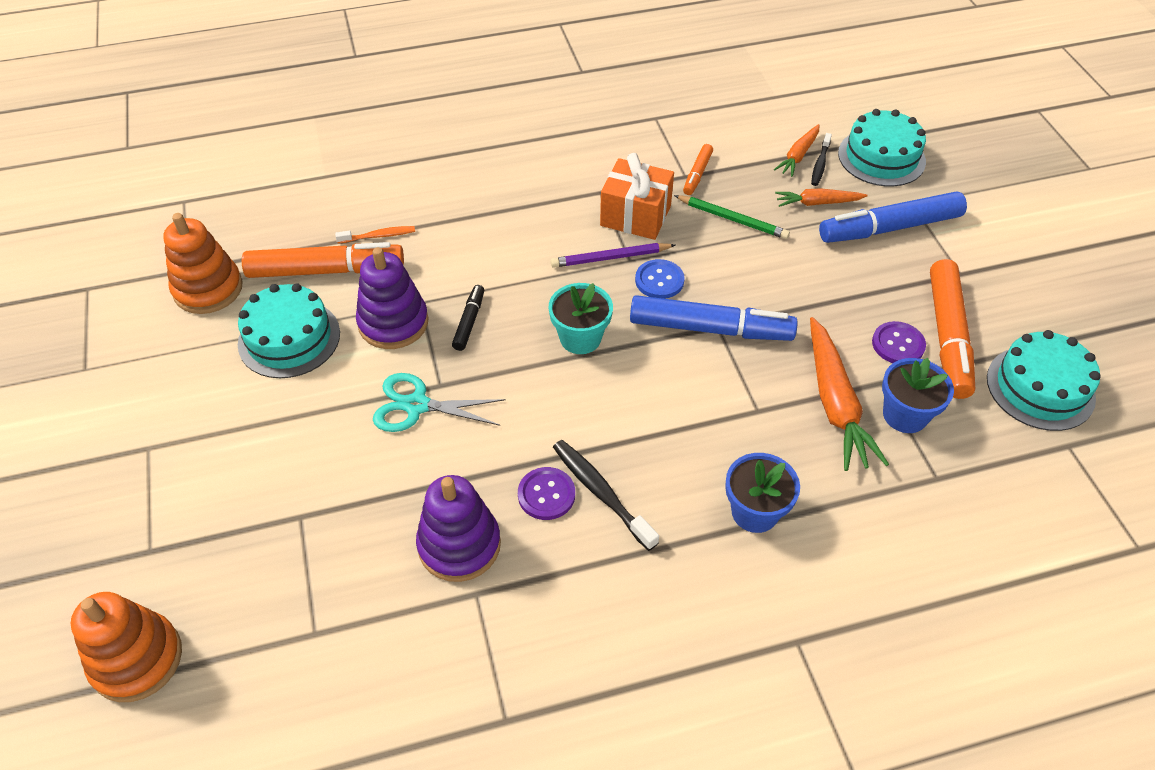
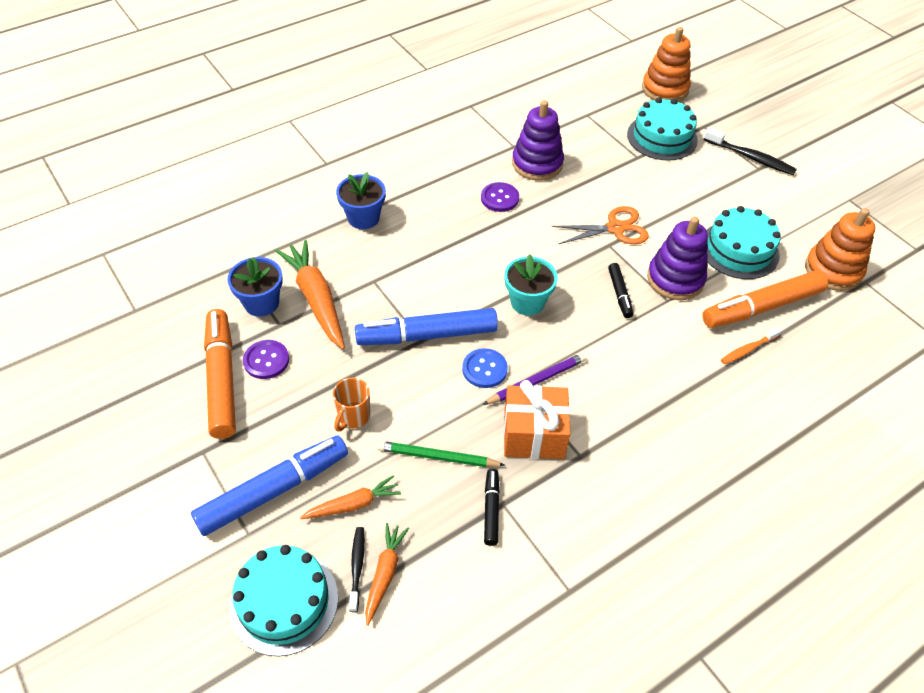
camera: 160 degrees right, 0 degrees up
turquoise scissors [373,373,506,432] -> orange scissors [551,206,649,244]
black toothbrush [553,440,659,551] -> black toothbrush moved to [704,127,797,175]
orange marker [683,144,713,195] -> black marker [484,469,500,546]
turquoise cake [987,330,1101,431] -> turquoise cake moved to [627,98,698,161]
none -> orange mug [333,378,370,432]

